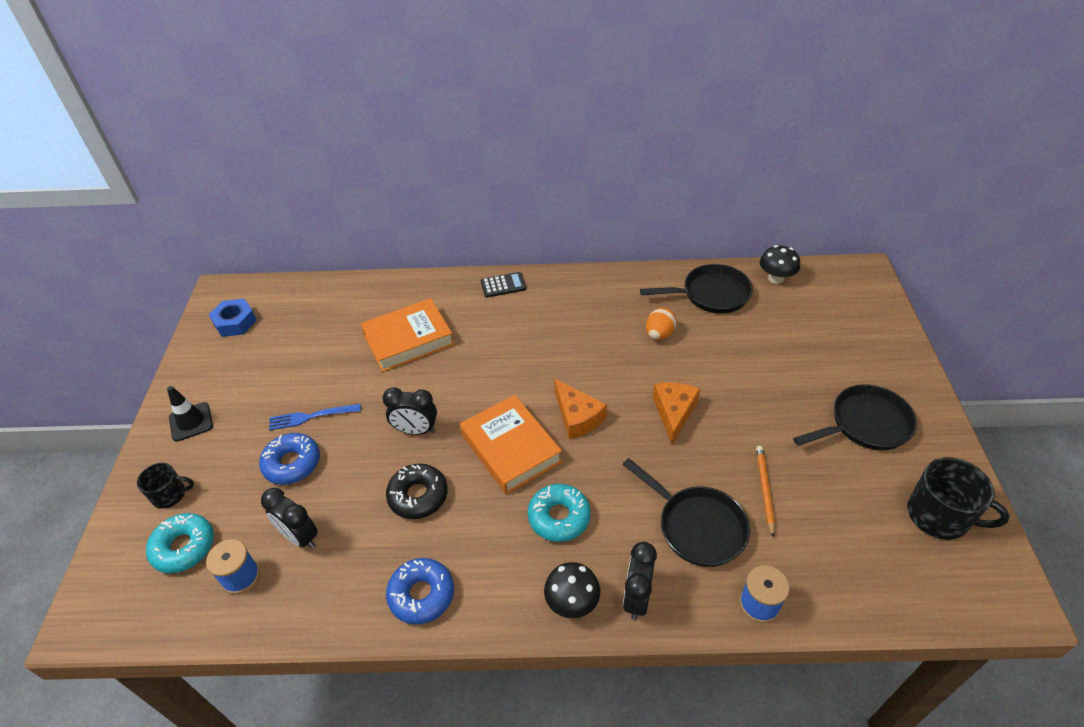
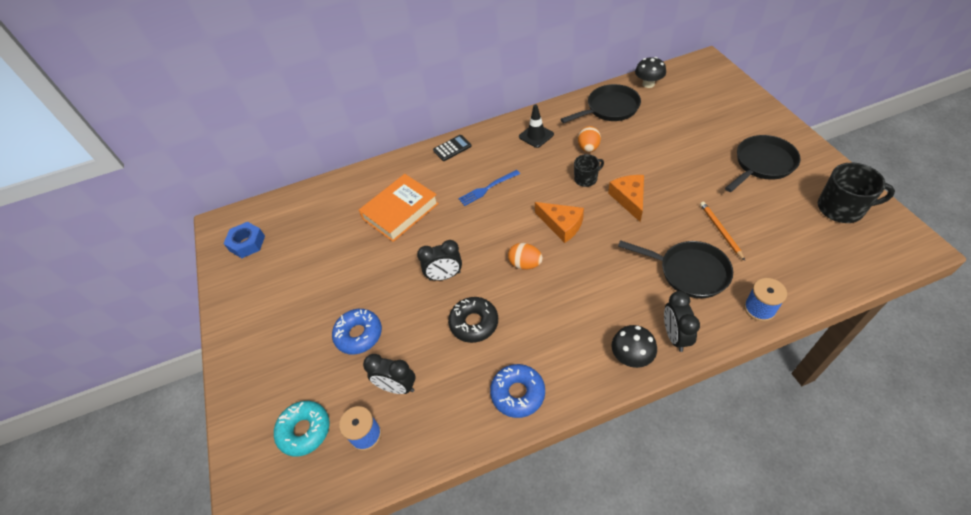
camera: 15 degrees left, 5 degrees up
black mug [137,463,194,509] -> black mug moved to [574,154,604,187]
black traffic cone [167,386,213,442] -> black traffic cone moved to [519,104,554,148]
blue fork [269,404,361,431] -> blue fork moved to [458,170,520,206]
orange book [460,395,562,494] -> orange egg [508,243,543,270]
turquoise donut [528,484,591,542] -> none

